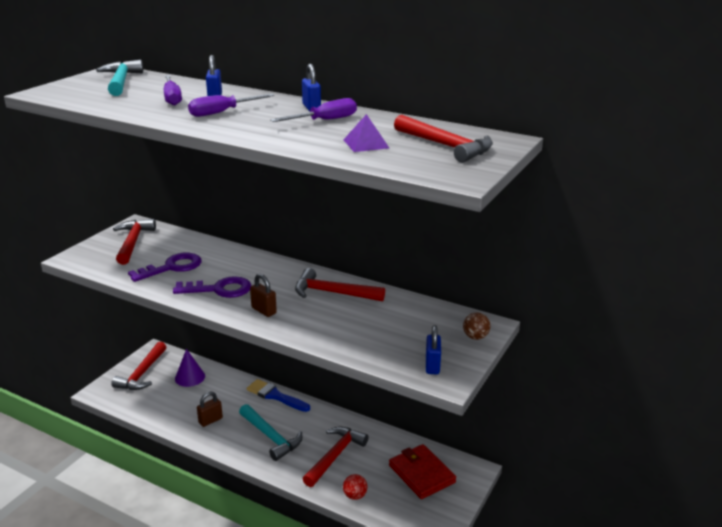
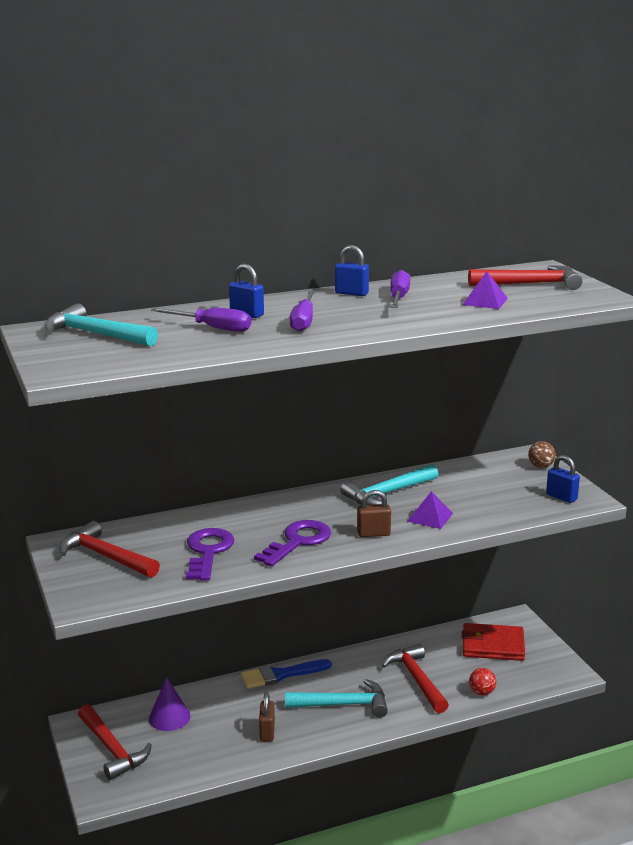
camera: 50 degrees left, 5 degrees down
red hammer [295,268,385,301] -> turquoise hammer [340,464,438,505]
none -> purple pyramid [407,491,453,529]

